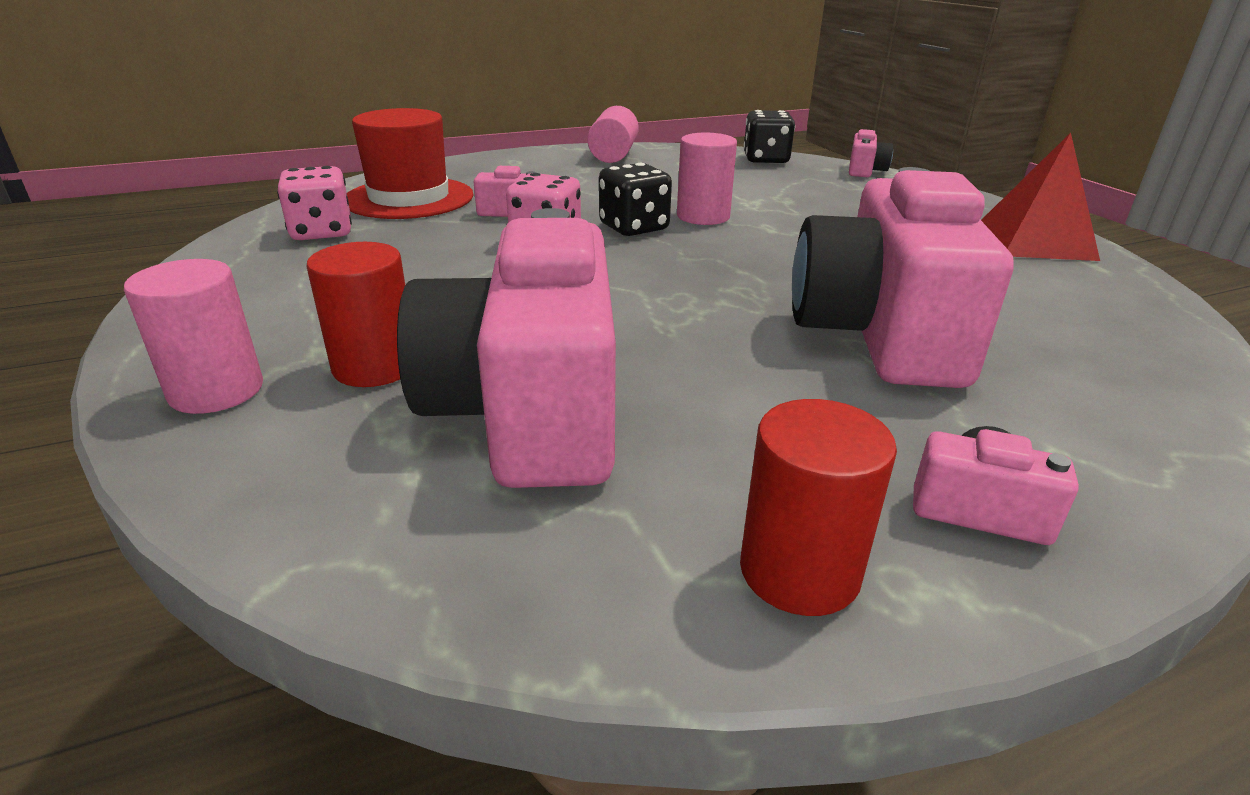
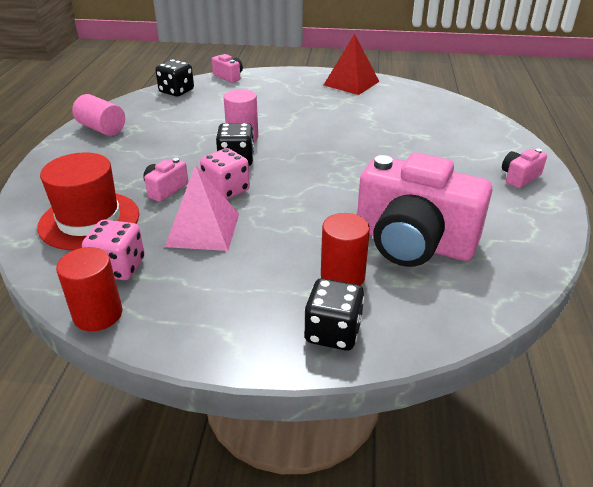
camera: 60 degrees left, 5 degrees up
pink cylinder [124,259,263,414] -> black dice [304,278,364,351]
red cylinder [740,399,897,616] -> red cylinder moved to [56,247,123,331]
pink camera [792,167,1014,388] -> none
none -> pink pyramid [165,165,239,251]

